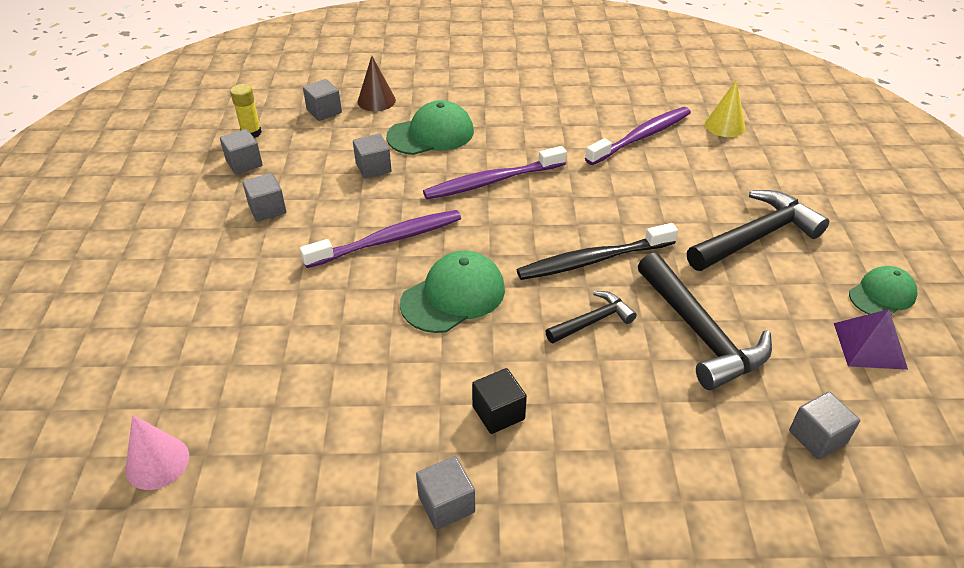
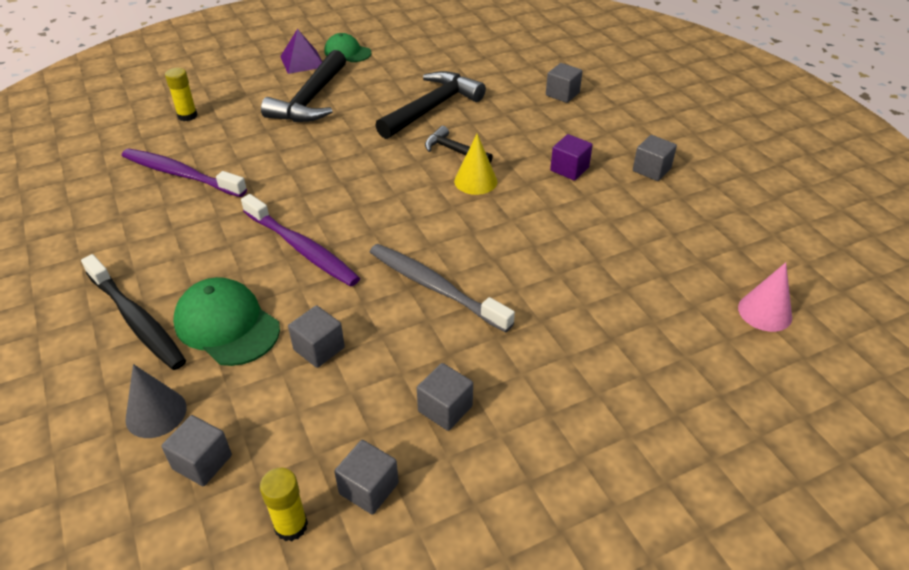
camera: 115 degrees left, 0 degrees up
purple toothbrush [300,210,461,268] -> grey toothbrush [370,244,515,332]
brown cone [357,56,396,111] -> grey cone [125,364,186,438]
green cap [400,251,505,333] -> none
black cube [472,368,527,434] -> purple cube [550,134,593,181]
black toothbrush [517,223,678,280] -> black toothbrush moved to [81,254,186,370]
black hammer [687,190,829,271] -> black hammer turned 105 degrees counterclockwise [261,50,346,122]
yellow cone [705,79,745,137] -> yellow cone moved to [454,134,497,195]
grey cube [789,391,860,460] -> grey cube moved to [546,63,583,103]
purple pyramid [834,309,908,370] -> purple pyramid moved to [280,29,322,74]
none -> yellow glue stick [165,68,198,121]

